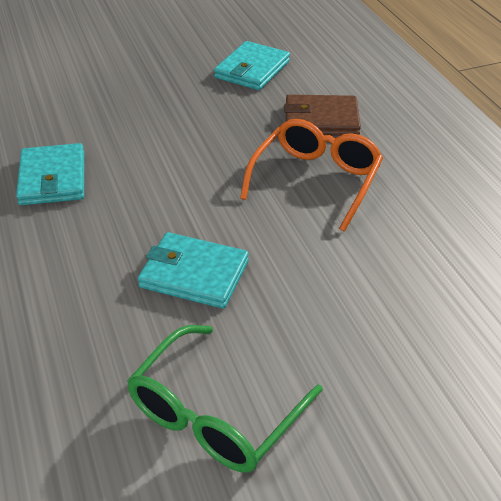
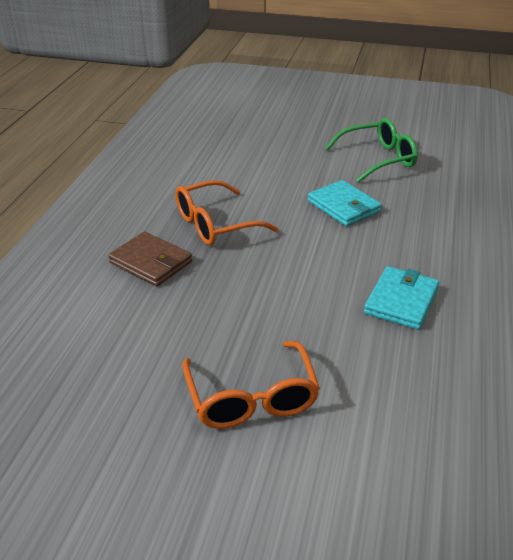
camera: 145 degrees left, 5 degrees down
turquoise wallet [214,41,290,90] -> none
none -> orange glasses [182,341,320,429]

